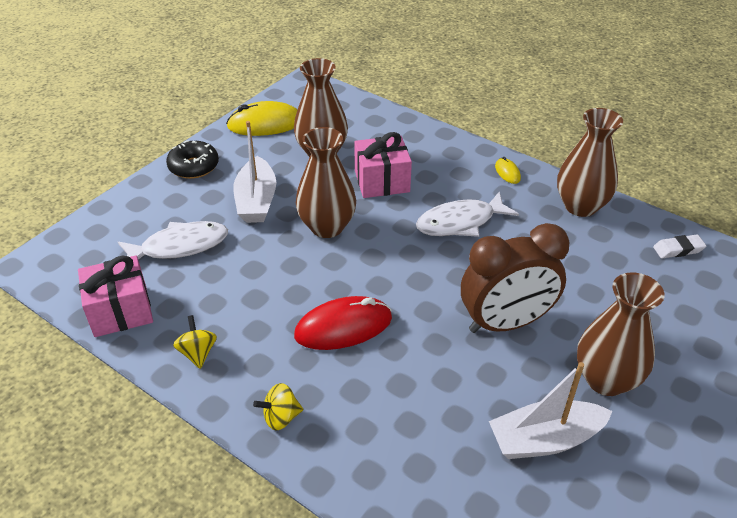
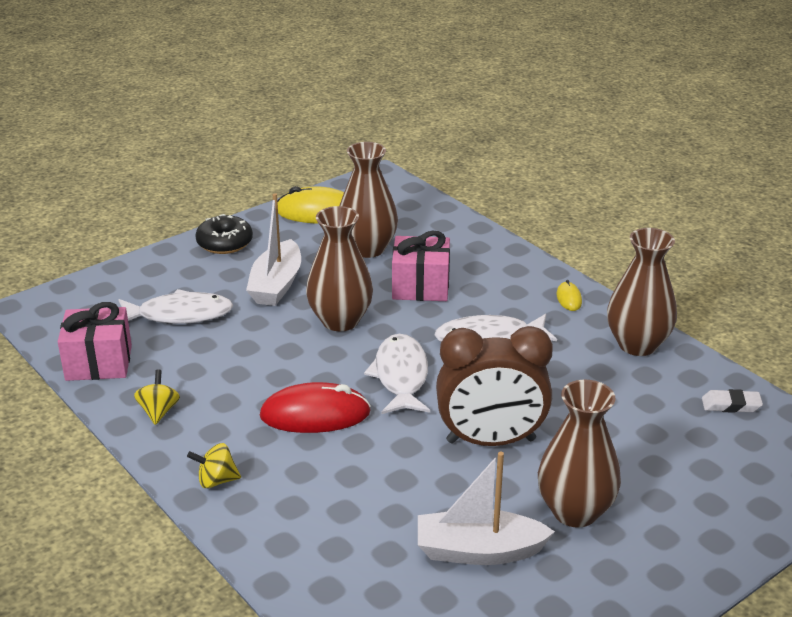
camera: 15 degrees right, 10 degrees down
none -> white fish [364,334,430,414]

